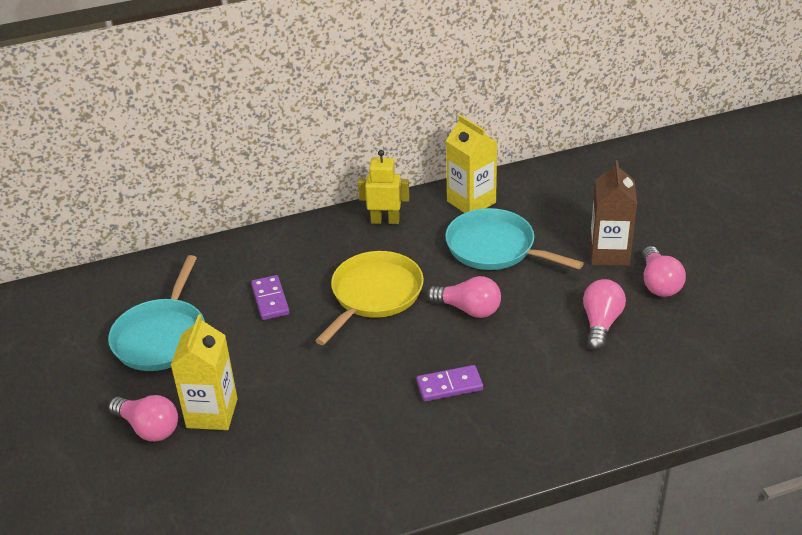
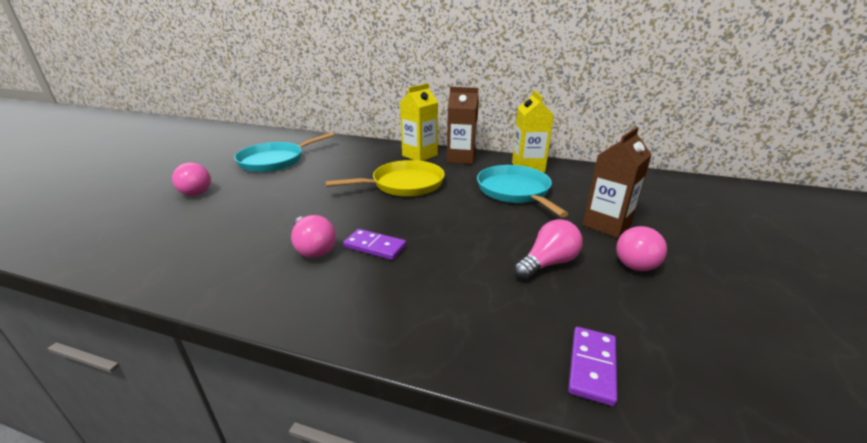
camera: 35 degrees right, 10 degrees down
yellow carton [171,314,238,430] -> yellow carton moved to [400,83,438,161]
purple domino [251,275,290,320] -> purple domino moved to [568,327,617,406]
yellow robot [358,150,409,224] -> brown carton [447,87,479,164]
pink light bulb [427,276,501,318] -> pink light bulb moved to [291,215,336,258]

